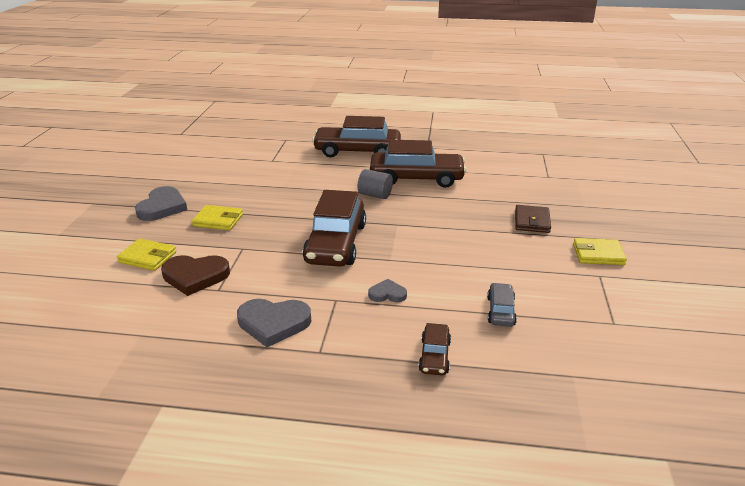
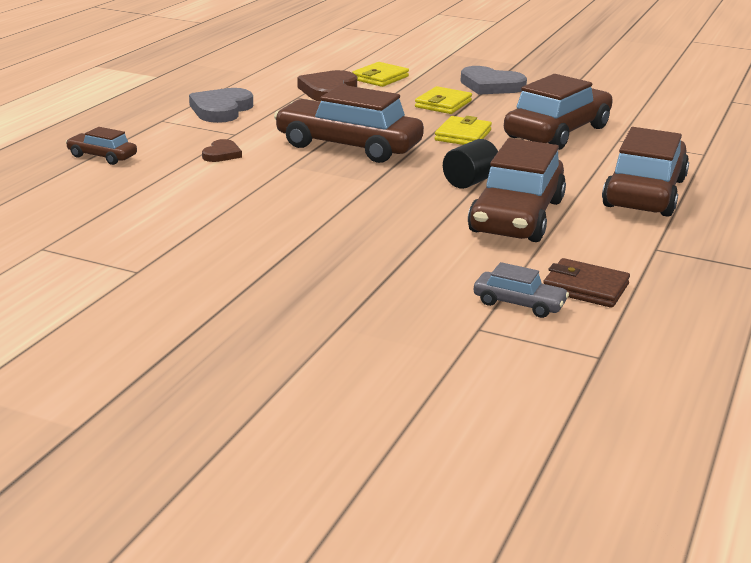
camera: 105 degrees right, 5 degrees down
grey cylinder [358,169,393,199] -> black cylinder [443,139,498,189]
grey heart [368,279,407,302] -> brown heart [202,139,242,162]
grey car [487,283,517,327] -> grey car moved to [474,262,569,318]
brown wallet [515,205,551,233] -> brown wallet moved to [543,258,630,308]
yellow wallet [573,238,627,265] -> yellow wallet moved to [434,116,492,145]
none -> brown car [504,74,613,150]

